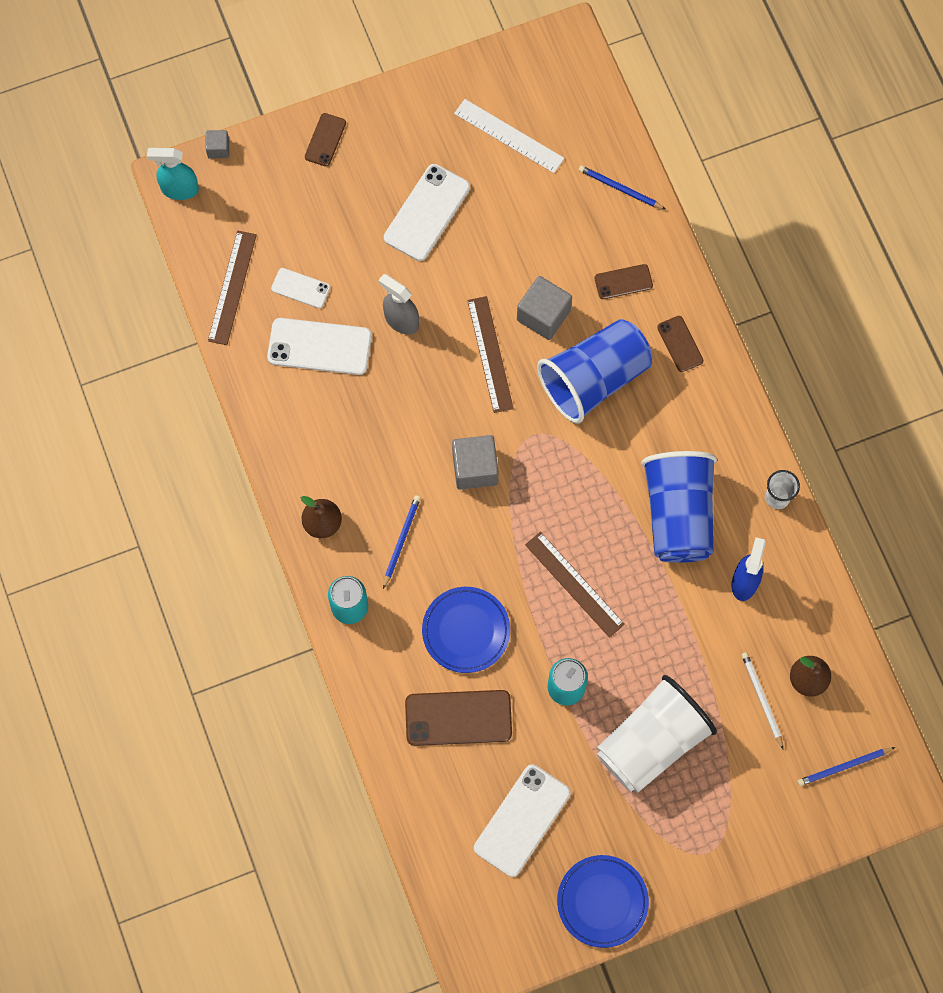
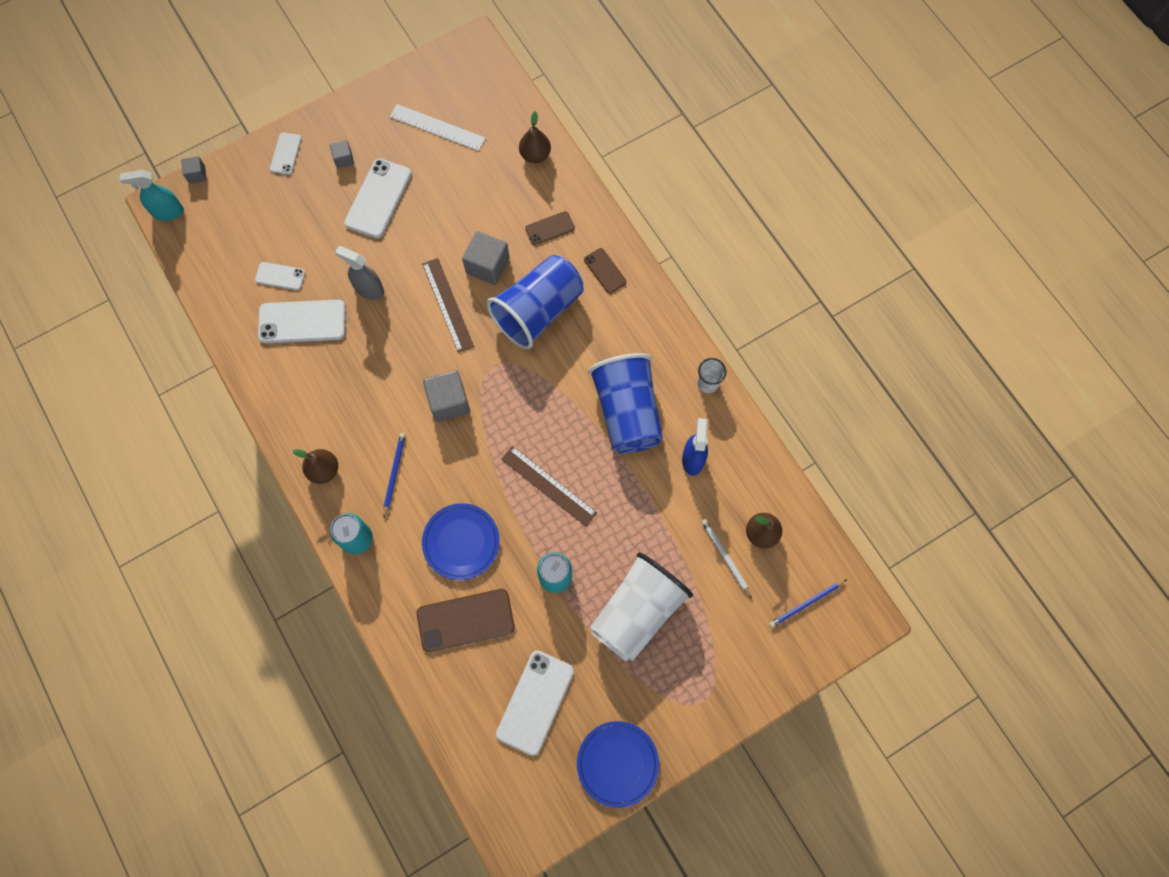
camera: 10 degrees left, 0 degrees up
brown ruler [208,231,257,345] -> none
brown phone [305,113,346,167] -> white phone [270,133,301,175]
blue pencil [579,165,666,210] -> brown pear [519,111,551,163]
none -> grey cube [330,140,354,168]

